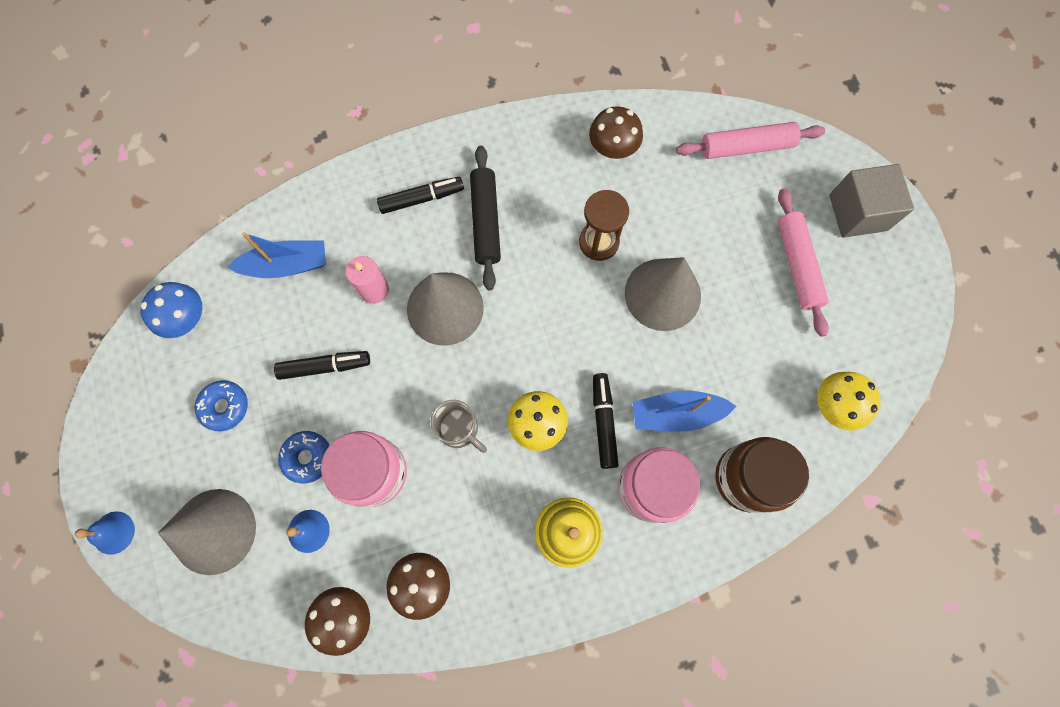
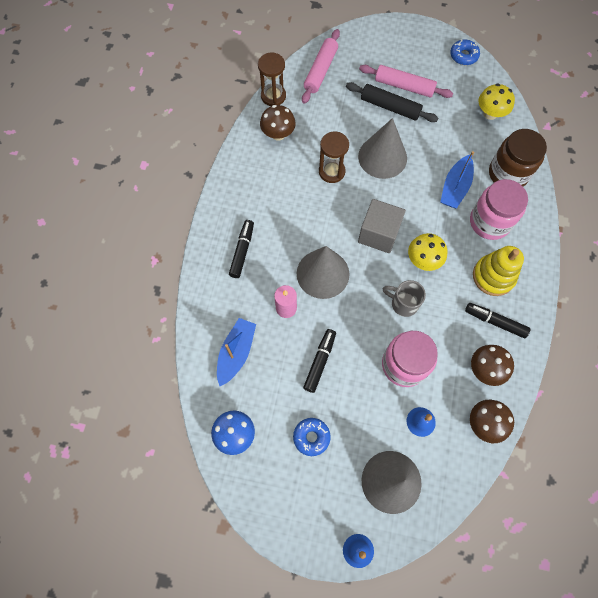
camera: 60 degrees left, 5 degrees down
blue donut [278,431,329,484] -> blue donut moved to [450,39,480,65]
grey mug [431,400,487,453] -> grey mug turned 135 degrees counterclockwise [382,280,426,317]
black rolling pin [470,145,501,290] -> black rolling pin moved to [346,82,438,122]
black marker [593,373,619,469] -> black marker moved to [465,303,530,338]
grey cube [829,164,914,238] -> grey cube moved to [358,199,406,253]
none -> brown hourglass [258,53,286,106]

